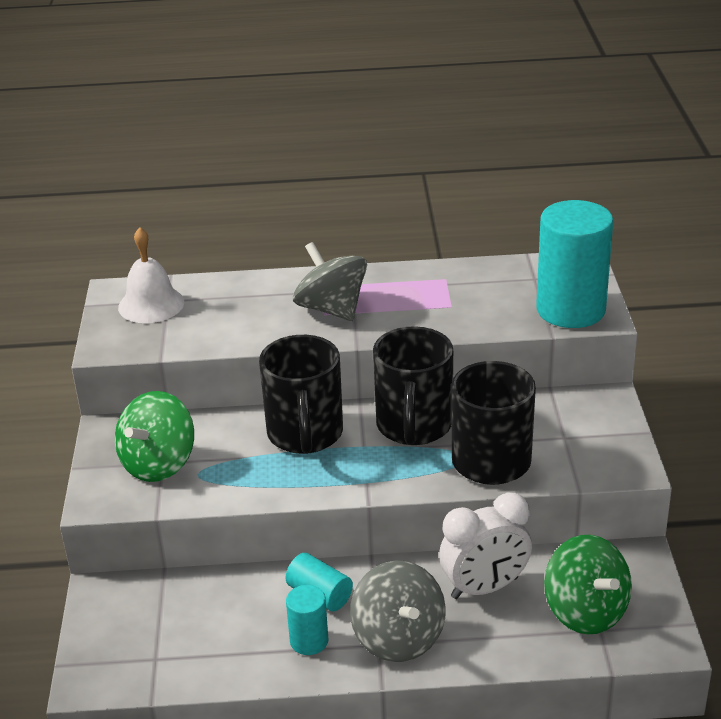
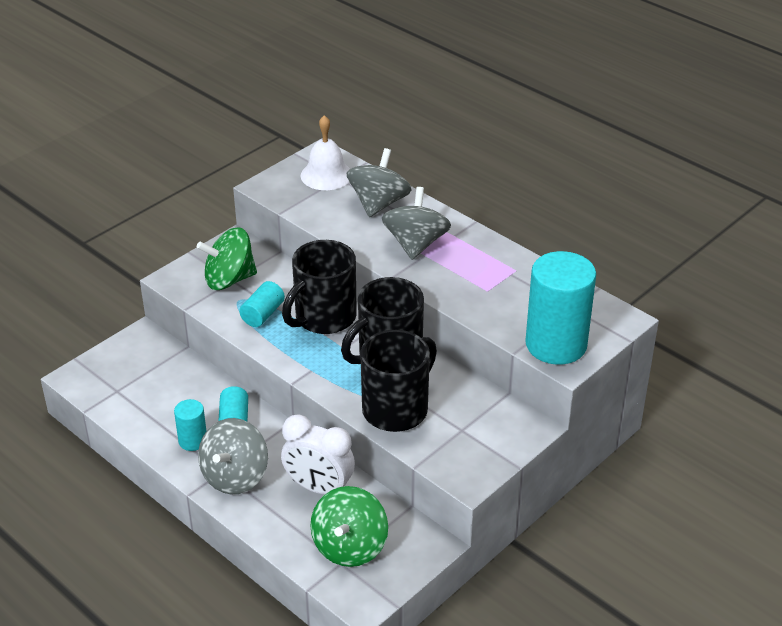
camera: 45 degrees right, 5 degrees up
none -> turquoise cylinder [239,281,285,327]
none -> grey spinning top [347,148,412,217]

